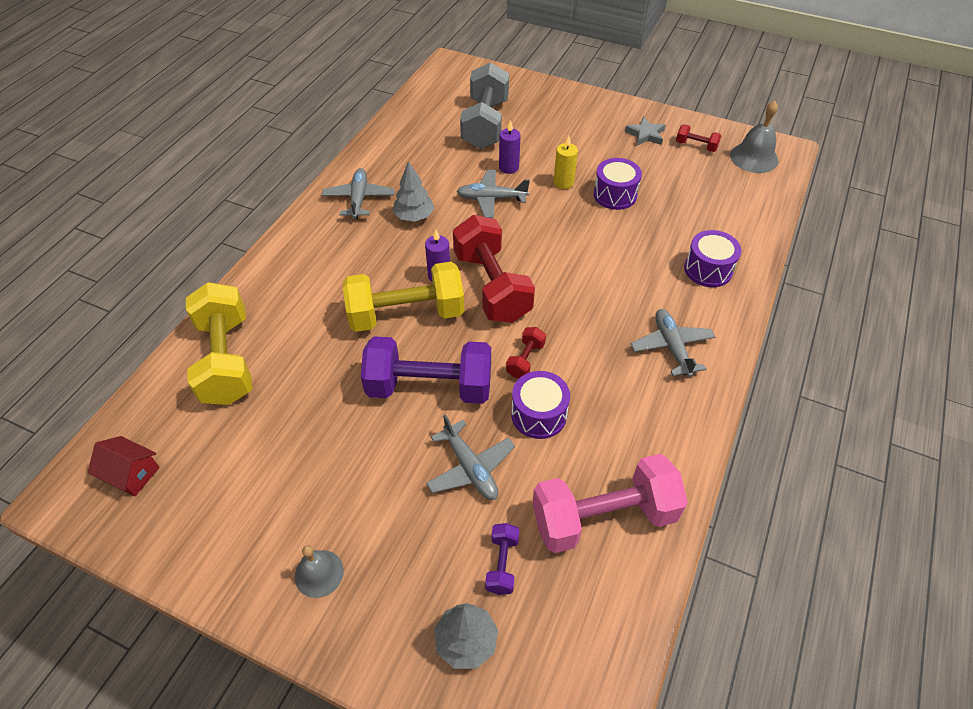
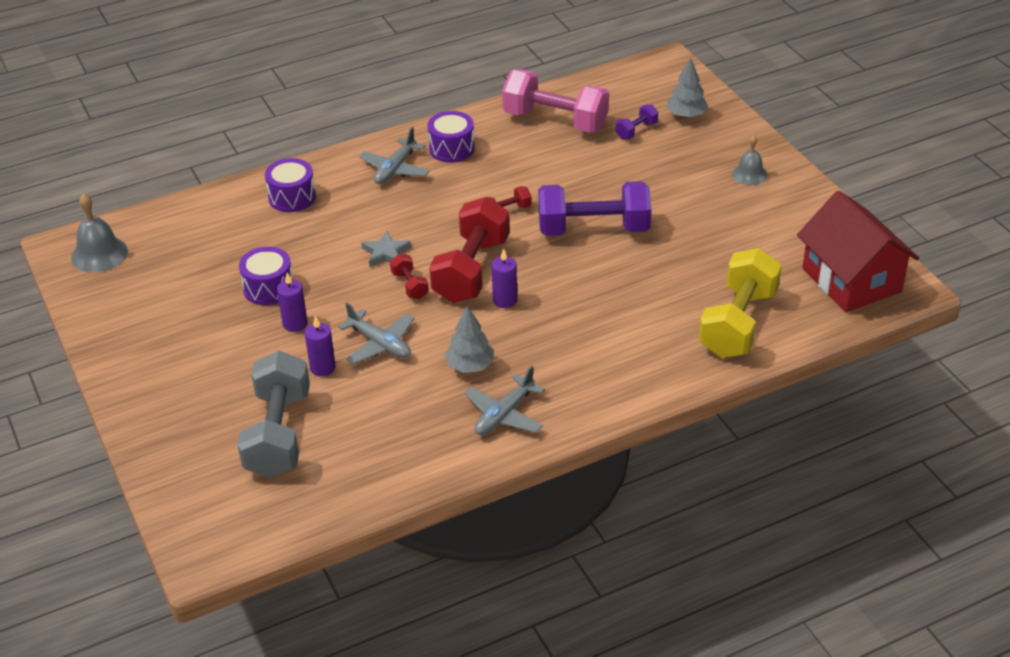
camera: 140 degrees left, 10 degrees down
red house [88,436,160,497] -> red house [797,191,919,312], size x2.17
yellow dumbbell [343,262,464,332] -> none
purple dumbbell [361,336,491,404] -> purple dumbbell turned 45 degrees counterclockwise [538,181,651,236]
grey plane [426,415,515,500] -> none
grey dumbbell [460,62,509,149] -> grey dumbbell turned 45 degrees counterclockwise [238,351,310,478]
purple drum [511,371,570,439] -> purple drum moved to [428,111,475,163]
yellow candle [554,136,578,189] -> purple candle [277,273,308,332]
grey star [625,117,666,145] -> grey star moved to [361,231,411,267]
red dumbbell [676,124,722,152] -> red dumbbell moved to [390,254,429,299]

